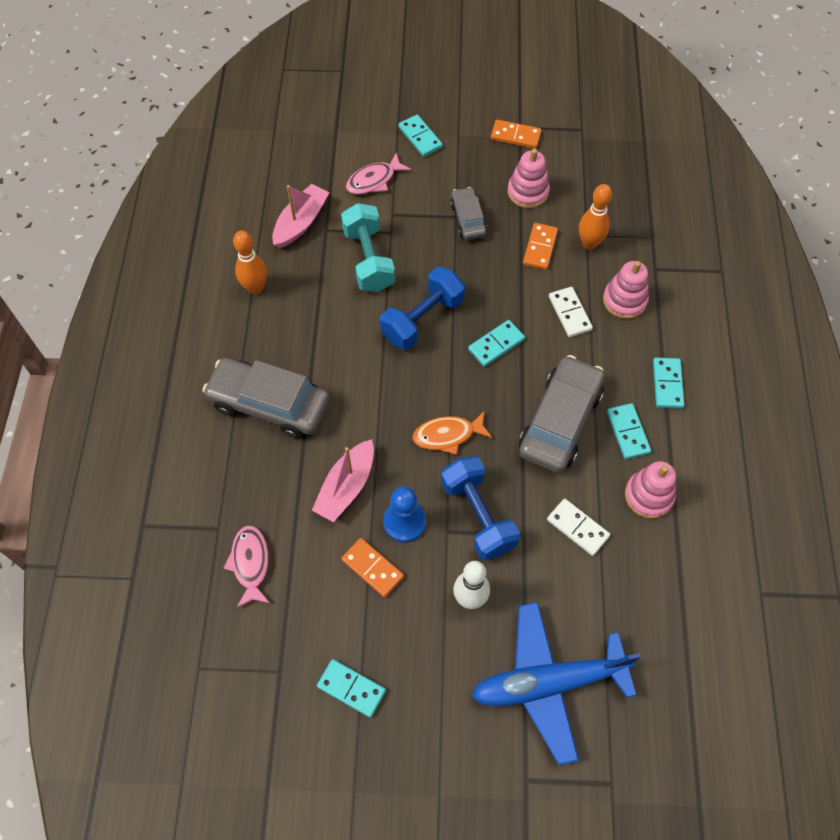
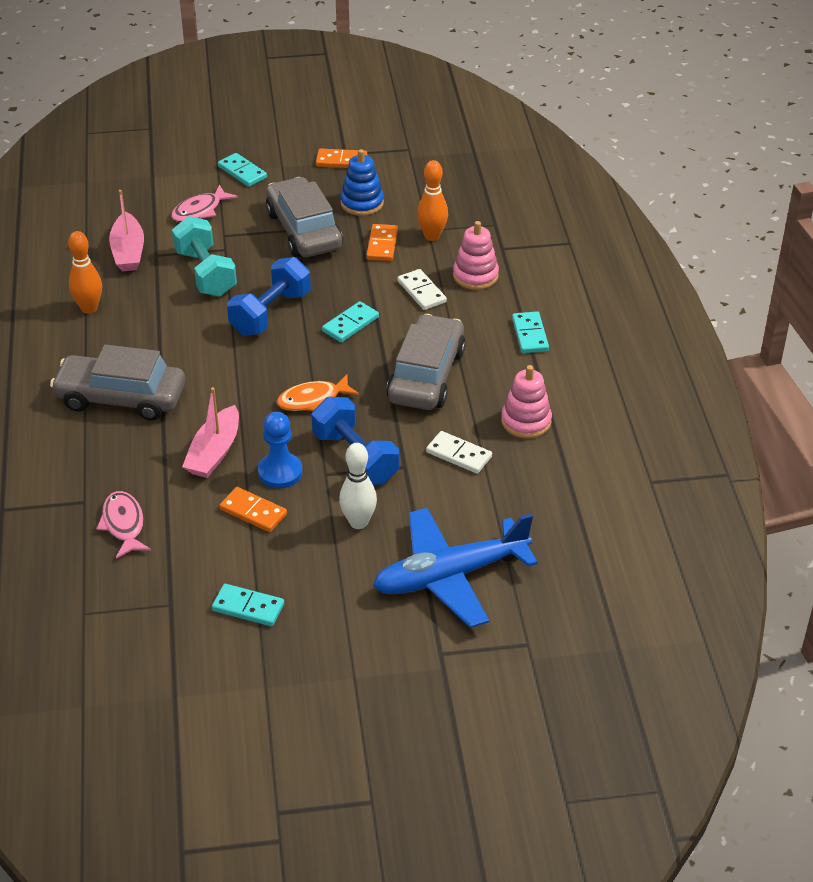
camera: 10 degrees left, 20 degrees down
pink boat [272,184,330,248] -> pink boat turned 150 degrees clockwise [109,190,144,271]
grey car [450,187,487,240] -> grey car [266,177,343,257], size x1.83
pink stacking toy [508,149,550,208] -> blue stacking toy [340,149,384,216]
turquoise domino [607,403,651,459] -> none

